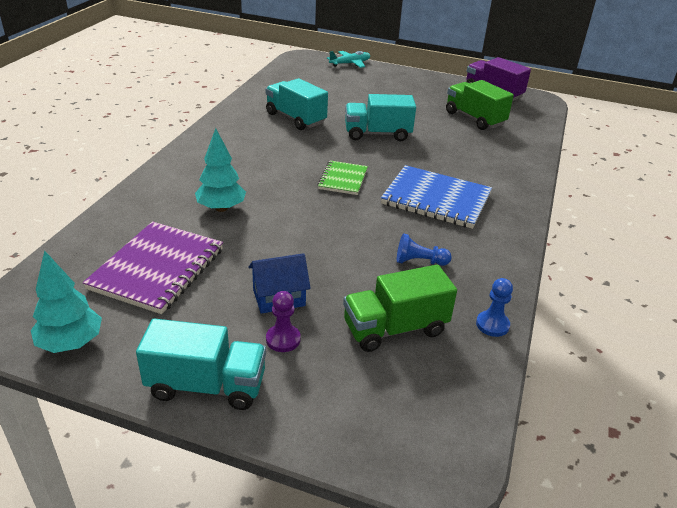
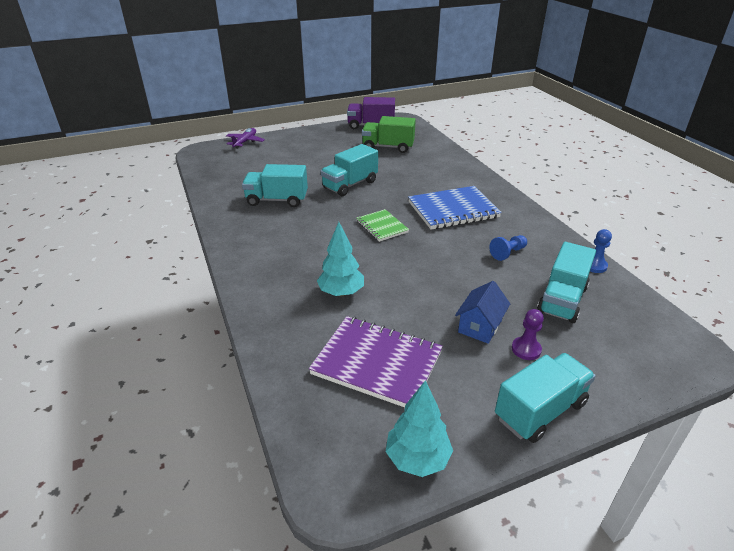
camera: 40 degrees left, 0 degrees up
purple notebook [83,221,223,314] -> purple notebook turned 45 degrees counterclockwise [309,316,443,407]
turquoise plane [327,51,371,68] -> purple plane [226,128,265,149]
green truck [343,265,457,352] -> turquoise truck [537,242,596,323]

